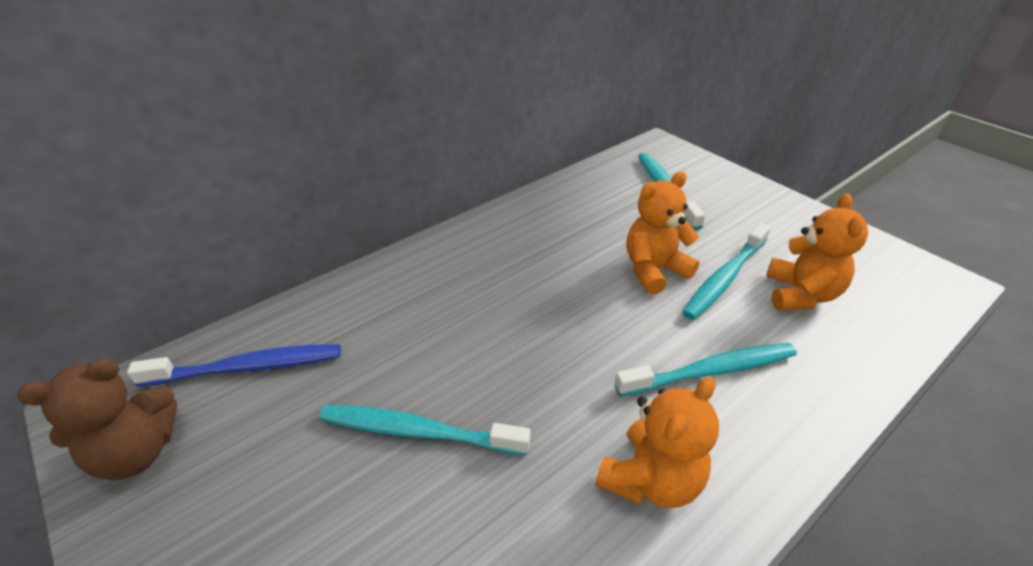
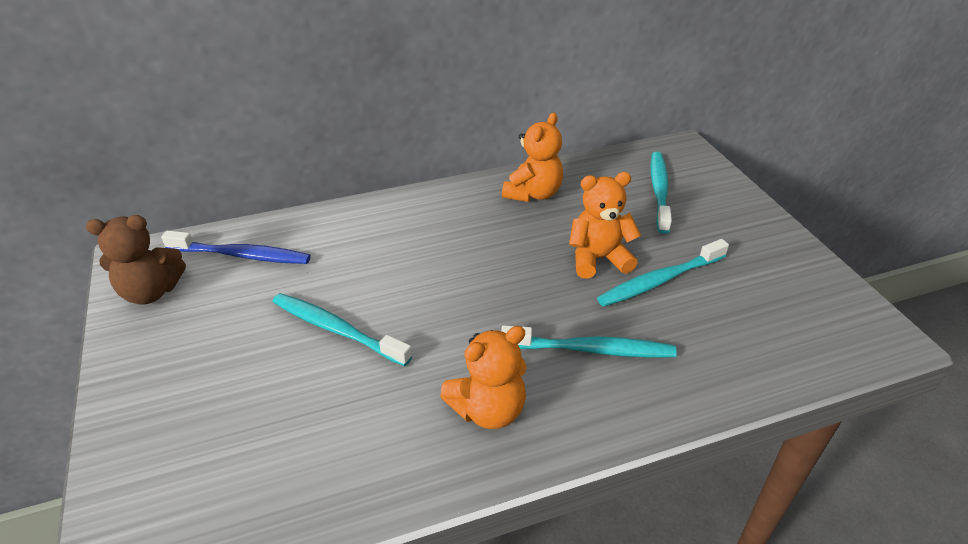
camera: 20 degrees right, 0 degrees up
orange teddy bear [766,193,868,310] -> orange teddy bear moved to [502,113,563,202]

